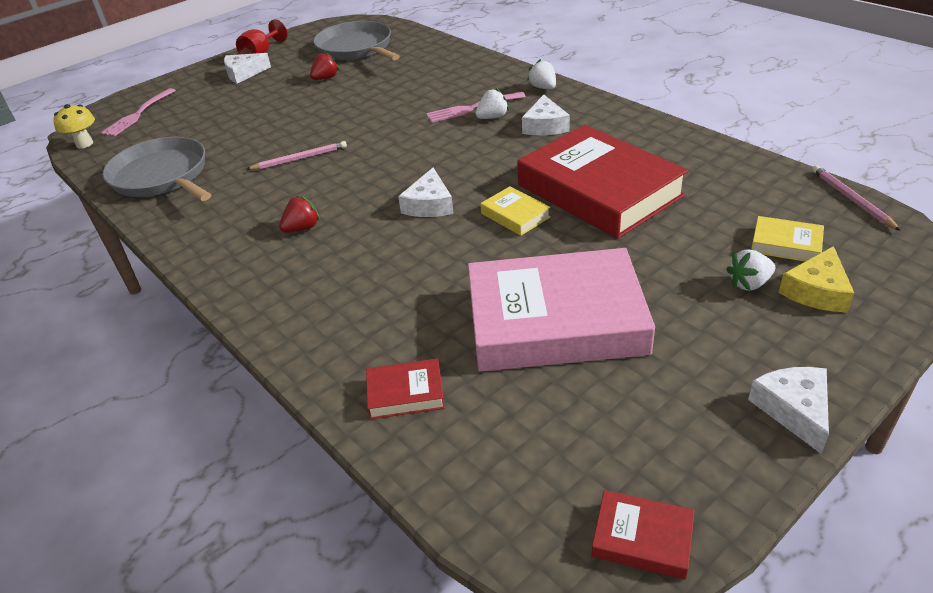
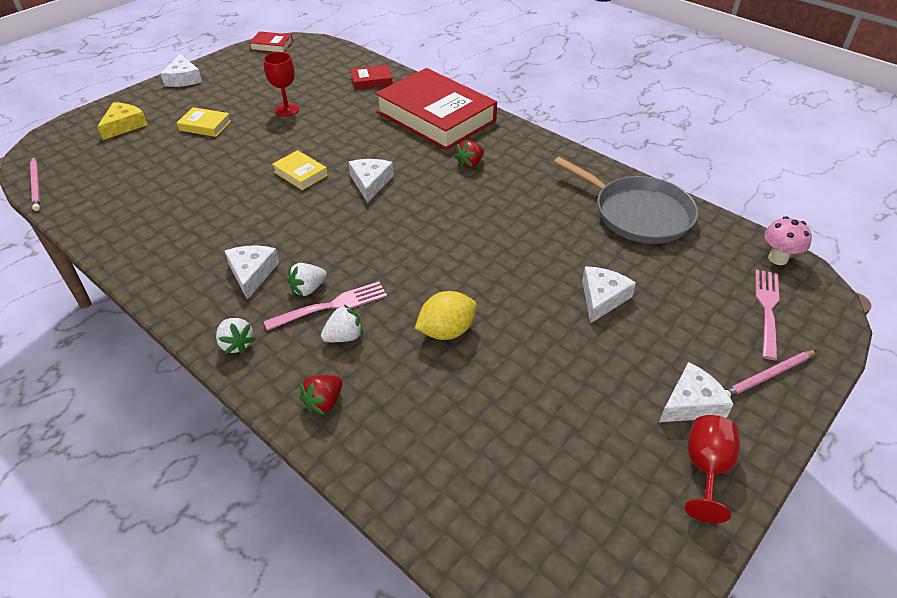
camera: 170 degrees right, 5 degrees up
yellow mushroom [53,104,95,148] -> pink mushroom [764,216,812,265]
pink pencil [246,141,347,170] -> pink pencil moved to [725,350,817,397]
red strawberry [310,51,339,80] -> red strawberry moved to [299,375,343,415]
grey pan [313,21,400,60] -> none
pink book [468,248,655,372] -> red goblet [264,52,299,117]
red book [517,125,688,239] -> red book moved to [375,68,497,150]
white strawberry [726,249,775,291] -> white strawberry moved to [321,304,363,342]
yellow book [751,216,824,262] -> yellow book moved to [177,107,231,137]
none -> yellow lemon [415,291,477,340]
none -> white cheese [582,266,636,323]

